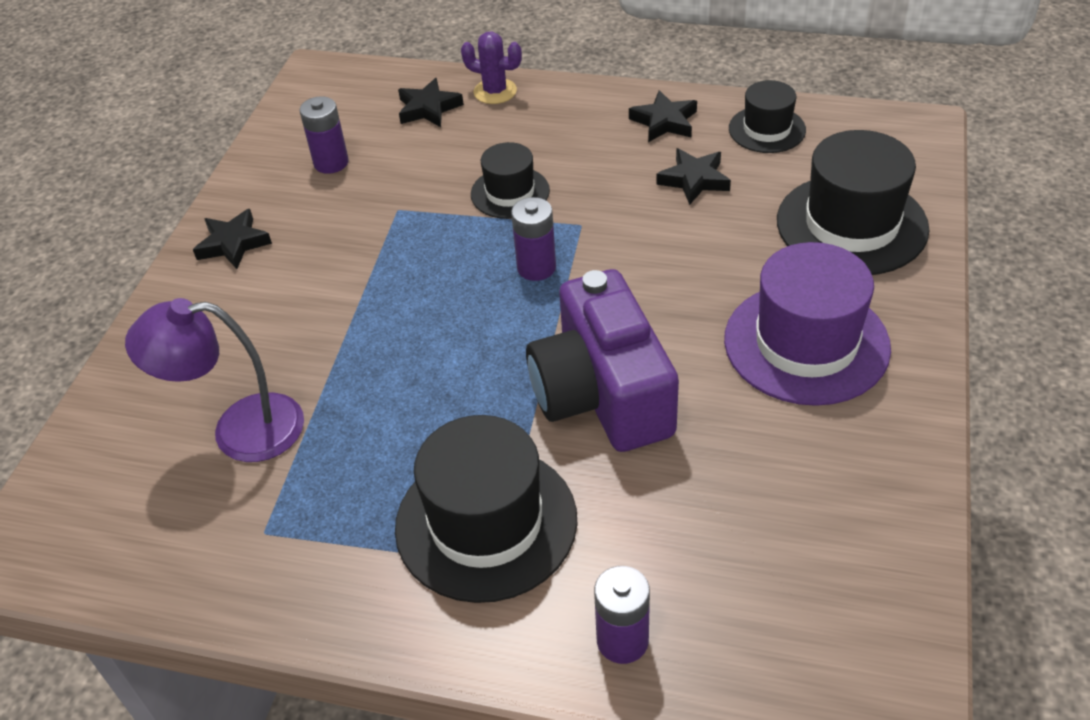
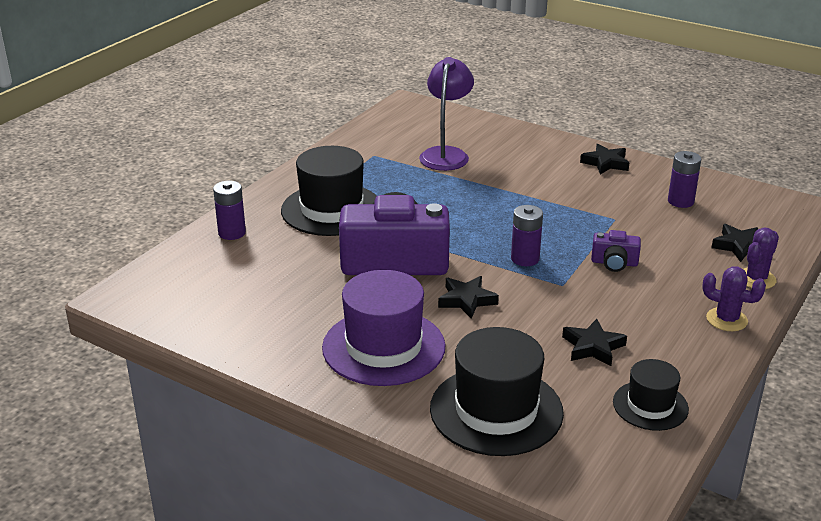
camera: 105 degrees right, 15 degrees down
black hat [471,142,550,219] -> purple camera [591,230,641,272]
black star [629,90,697,142] -> black star moved to [438,276,499,319]
none -> purple cactus [702,266,766,331]

